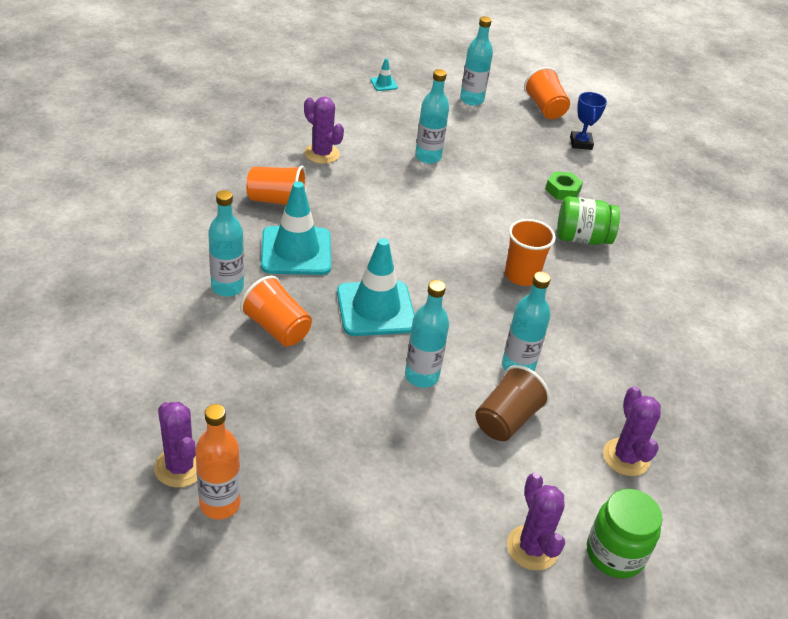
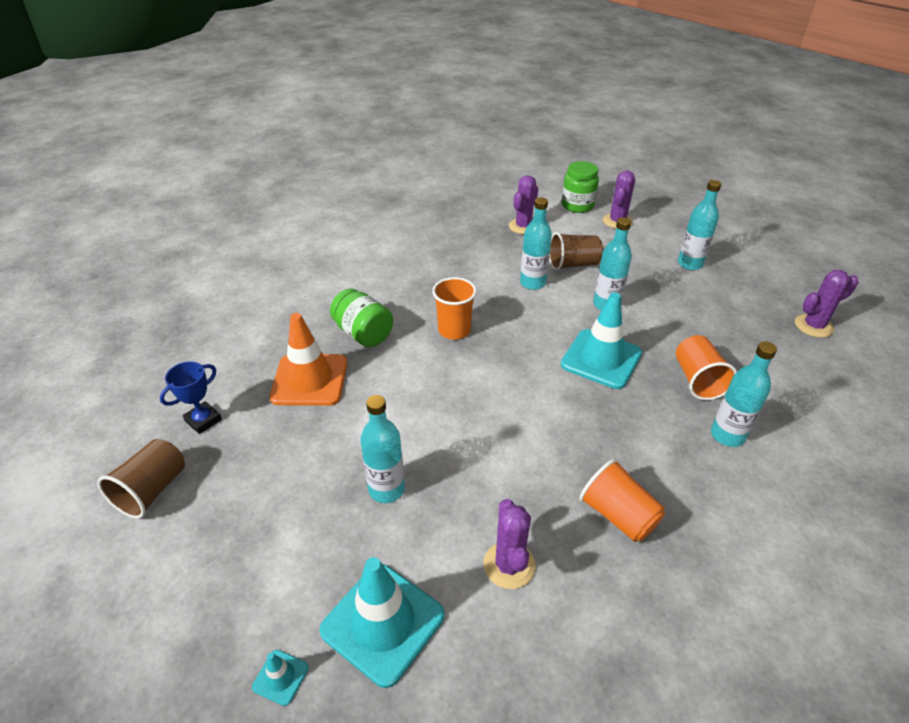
camera: 135 degrees left, 0 degrees up
purple cactus [154,402,197,488] -> purple cactus turned 60 degrees clockwise [795,270,858,338]
orange bottle [195,404,241,520] -> none
turquoise traffic cone [261,181,331,275] -> turquoise traffic cone moved to [320,557,444,688]
turquoise bottle [460,16,493,106] -> turquoise bottle moved to [678,180,721,270]
orange cup [524,67,570,119] -> brown cup [97,439,185,519]
green nut [545,171,583,200] -> orange traffic cone [269,313,347,406]

